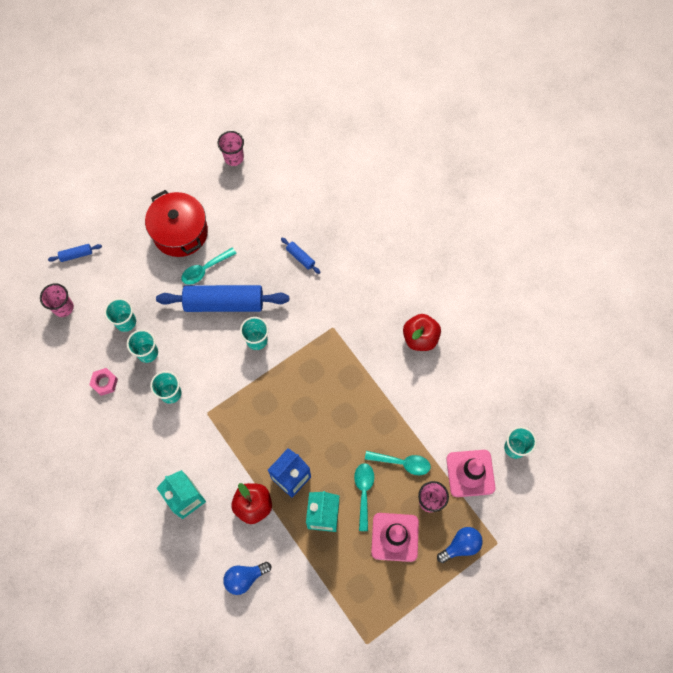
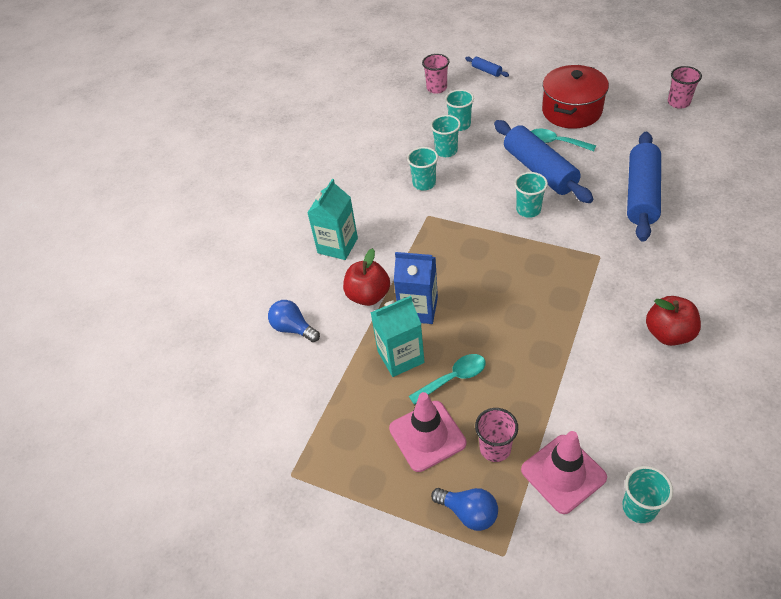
camera: 65 degrees right, 20 degrees down
pink nut [89,368,118,396] -> none
blue rolling pin [281,238,321,274] -> blue rolling pin [627,132,661,242], size x2.38
turquoise spoon [365,451,431,475] -> none

